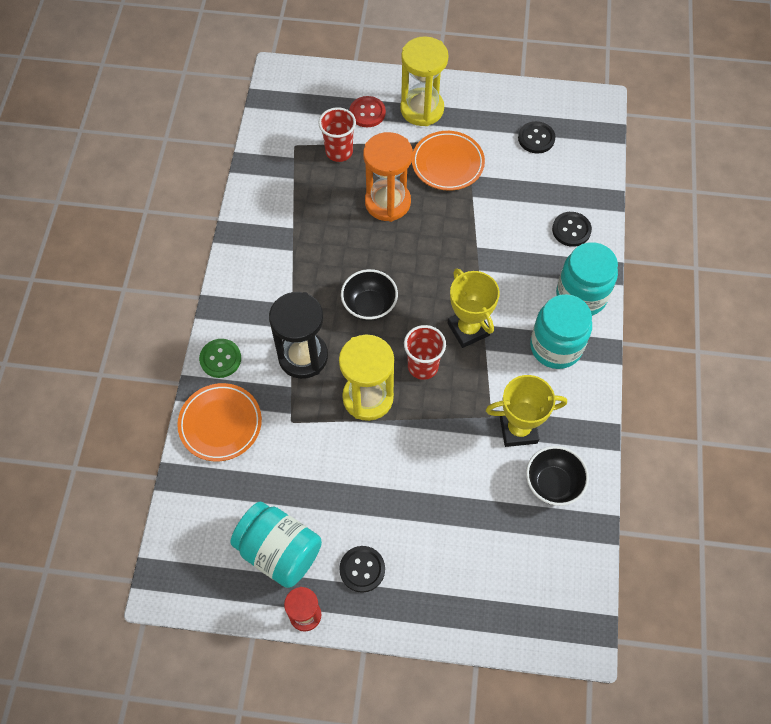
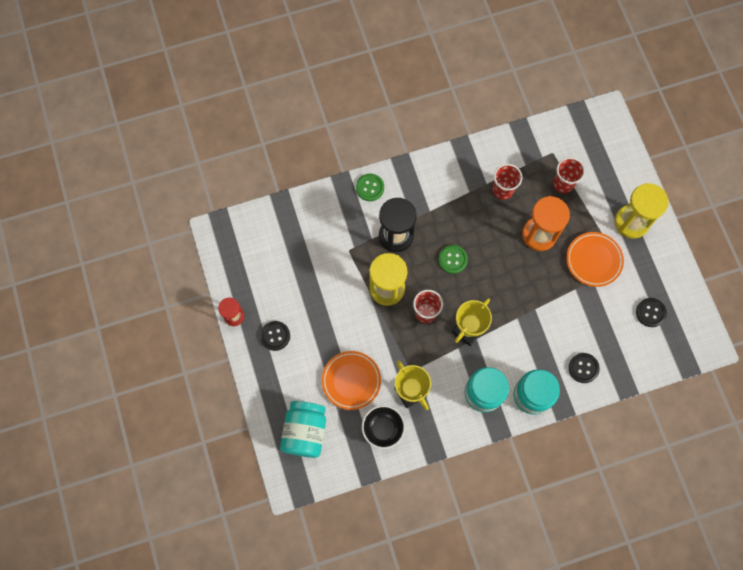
camera: 65 degrees right, 10 degrees up
orange plate [177,383,262,462] -> orange plate moved to [322,351,381,410]
turquoise jar [230,502,322,588] -> turquoise jar moved to [280,401,326,458]
black bowl [341,269,398,321] -> green button [439,245,468,274]
red button [349,96,386,127] -> none
none -> red cup [493,164,522,200]

